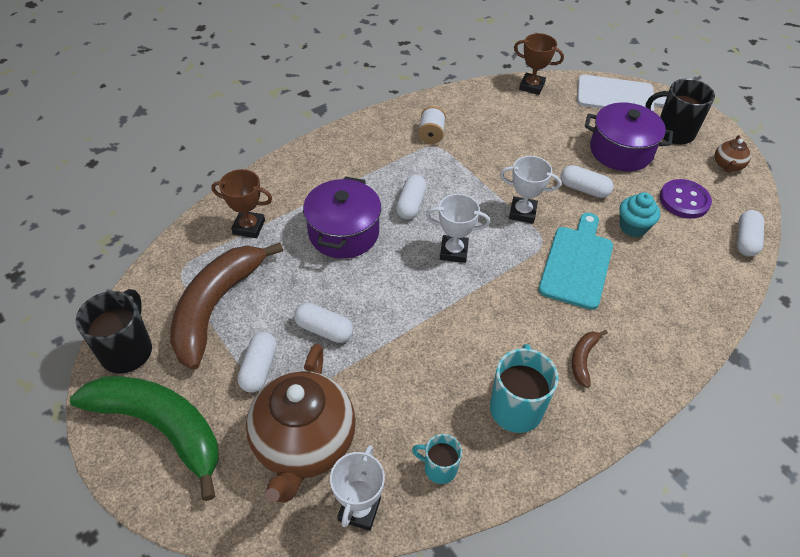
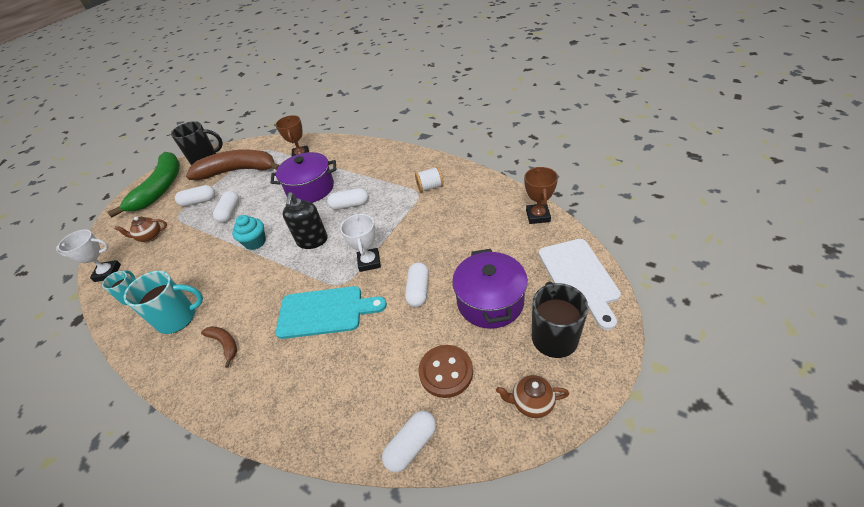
camera: 75 degrees right, 5 degrees down
brown teapot [246,343,356,503] -> brown teapot [115,217,167,242], size x0.44
white trophy [426,194,490,263] -> black soap dispenser [283,192,328,249]
brown banana [572,330,608,388] -> brown banana turned 45 degrees clockwise [201,326,237,368]
turquoise cupcake [619,192,660,237] -> turquoise cupcake moved to [232,215,266,250]
purple button [660,179,712,219] -> brown button [418,345,473,398]
white capsule [737,210,764,256] -> white capsule turned 45 degrees counterclockwise [382,411,436,472]

